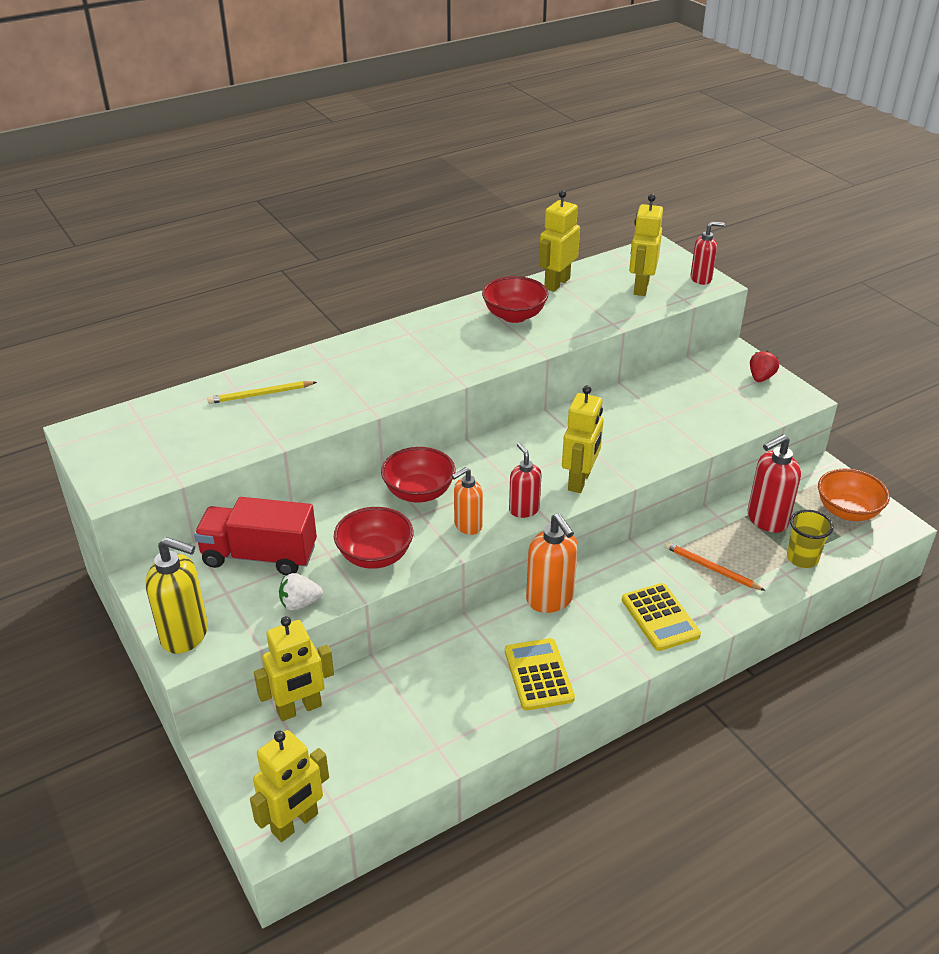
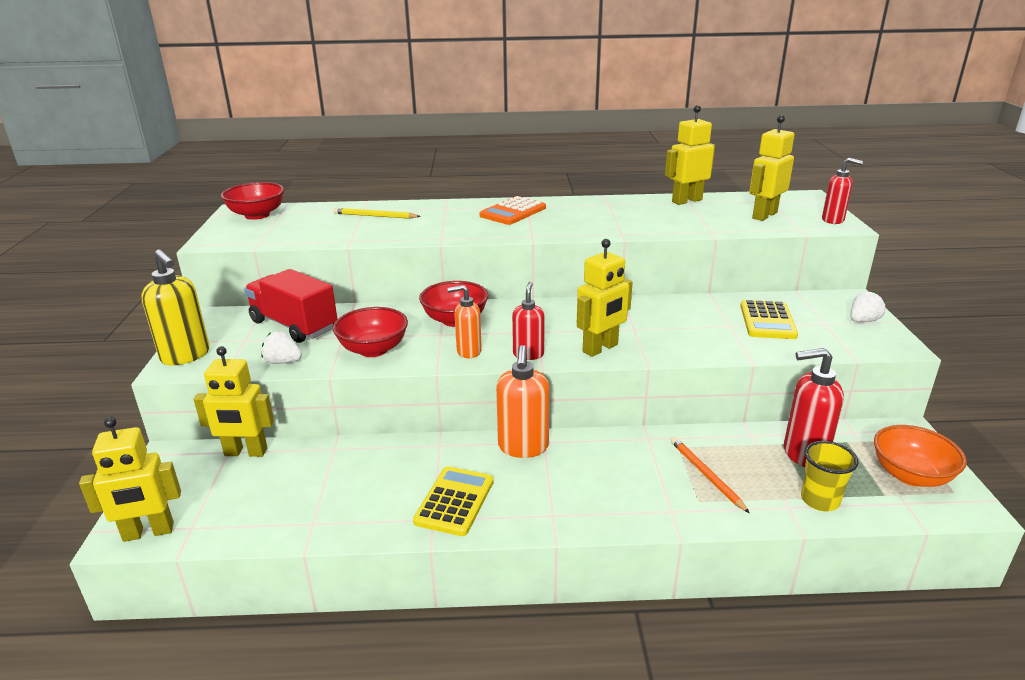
camera: 30 degrees right, 10 degrees down
red bowl [482,276,548,323] -> red bowl moved to [221,182,285,220]
yellow calculator [622,583,701,651] -> yellow calculator moved to [740,300,798,339]
red strawberry [750,351,779,382] -> white strawberry [851,291,886,322]
none -> orange calculator [480,196,546,225]

